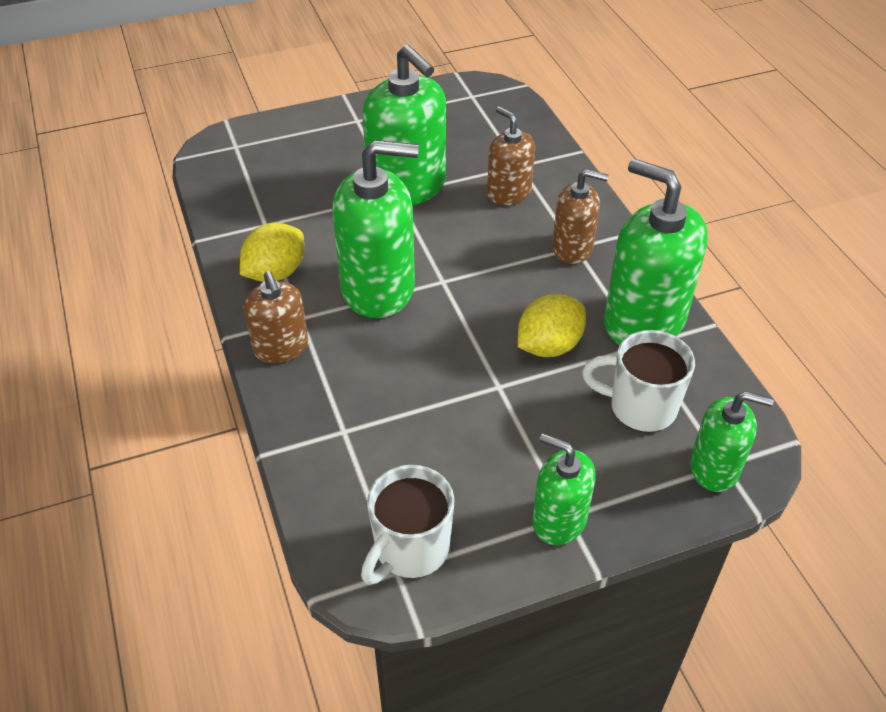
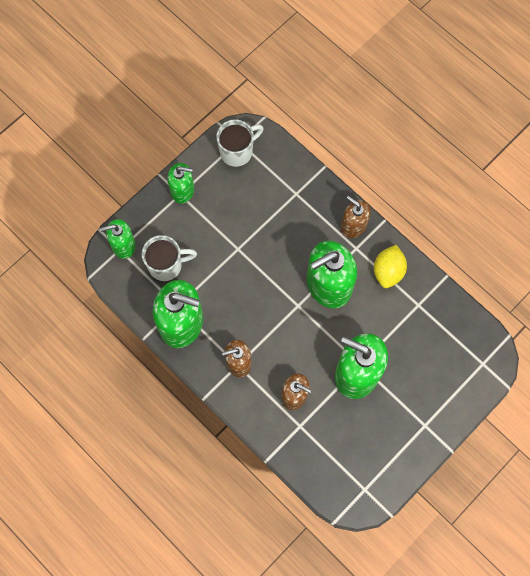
camera: 155 degrees right, 25 degrees up
white mug [361,465,455,585] -> white mug turned 45 degrees clockwise [216,119,264,167]
yellow lemon [518,294,586,357] -> none

